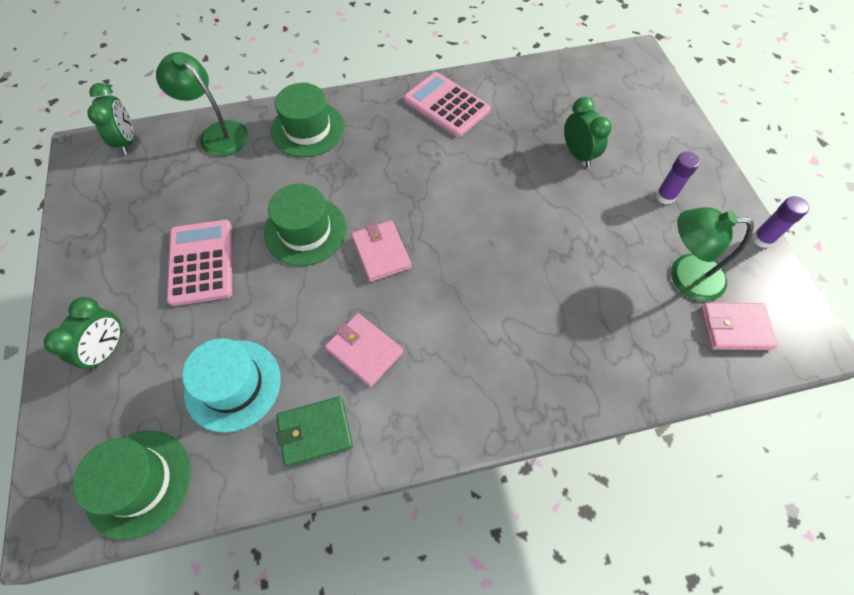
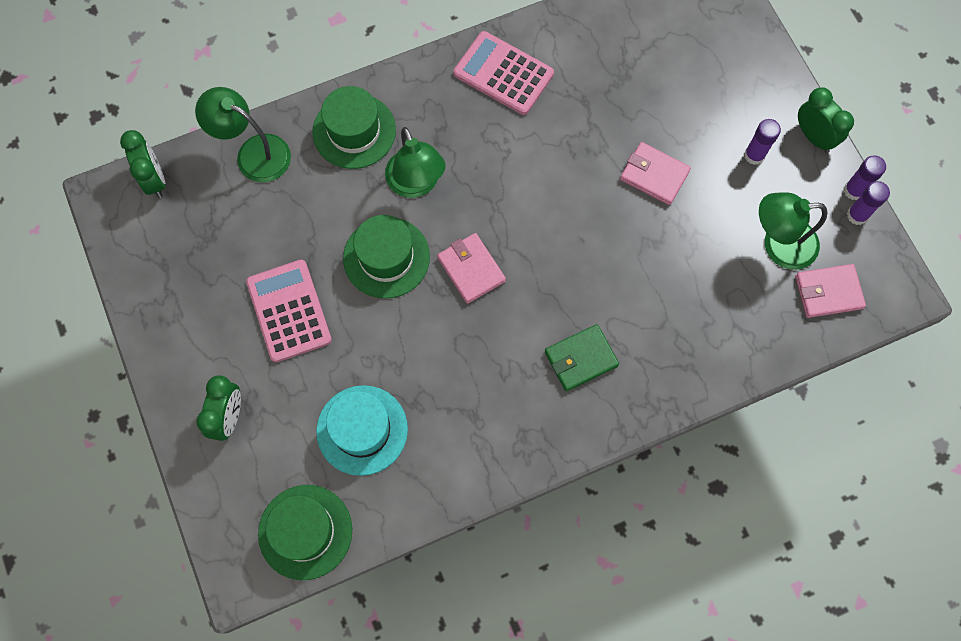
camera: 10 degrees left, 10 degrees up
green wallet [276,396,353,467] -> green wallet moved to [545,324,619,391]
pink wallet [325,313,403,387] -> pink wallet moved to [620,142,691,205]
green clock [564,97,612,167] -> green clock moved to [798,87,854,152]
none -> green lamp [385,127,445,198]
none -> purple glue stick [847,181,890,225]

